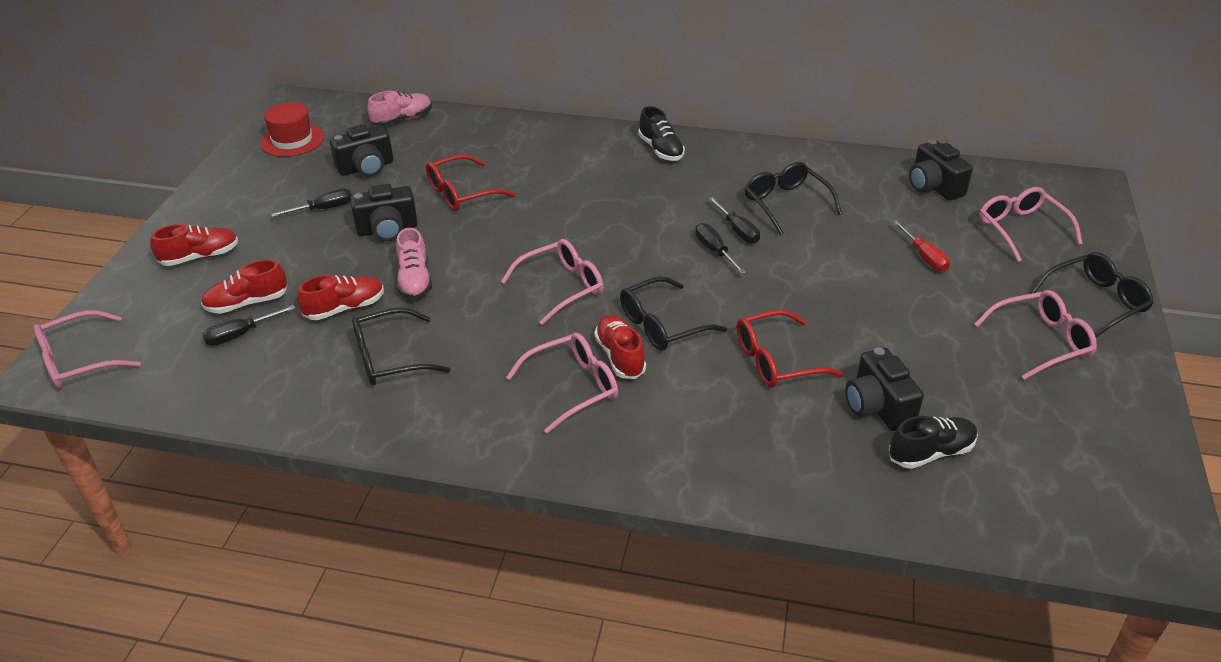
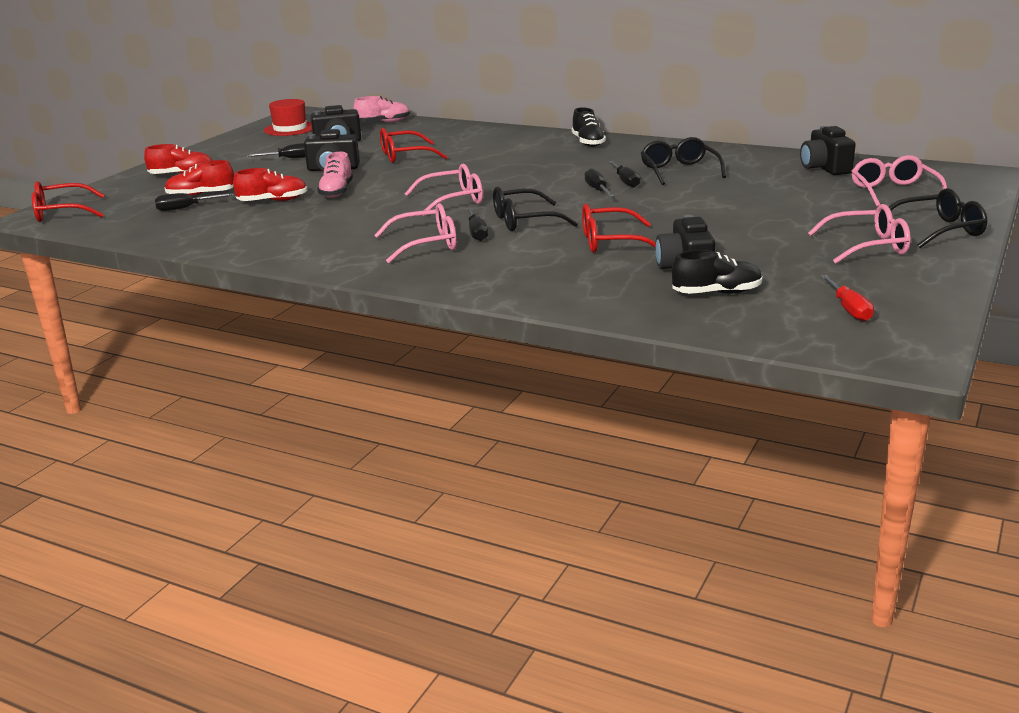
camera: 15 degrees right, 15 degrees down
pink glasses [34,310,141,389] -> red glasses [32,181,105,222]
black glasses [352,308,450,385] -> none
red shoe [594,314,646,379] -> black screwdriver [467,208,488,241]
red screwdriver [892,220,950,272] -> red screwdriver moved to [820,275,874,321]

